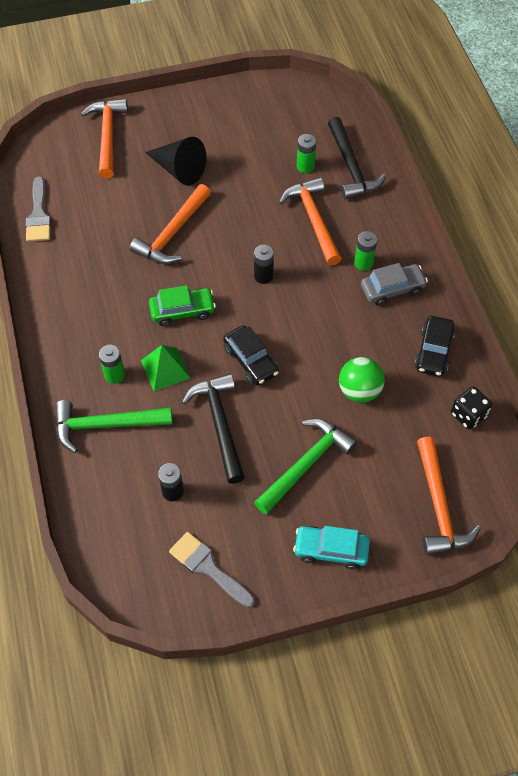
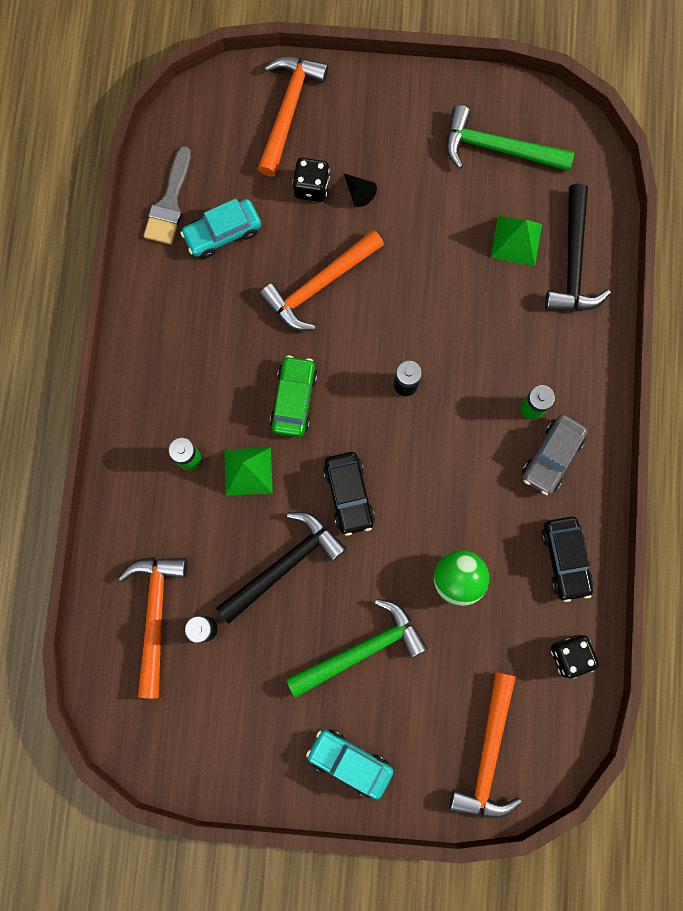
camera: 20 degrees right, 20 degrees up
green hammer [55,400,172,453] -> green hammer moved to [446,105,574,171]
black cone [145,137,207,185] -> black cone [343,173,377,207], size x0.47
green car [149,285,216,326] -> green car turned 90 degrees counterclockwise [270,355,317,437]
grey brush [169,532,255,608] -> none
black hammer [182,373,245,484] -> black hammer turned 45 degrees clockwise [216,511,347,624]
orange hammer [279,177,342,266] -> orange hammer moved to [118,557,187,698]
green battery [297,134,316,173] -> green pyramid [491,216,542,266]
grey car [361,263,428,306] -> grey car turned 120 degrees clockwise [522,414,587,496]
black car [414,316,455,377] -> black car turned 45 degrees counterclockwise [541,516,594,602]
none -> turquoise car [180,198,261,259]
none -> black dice [292,158,330,202]

